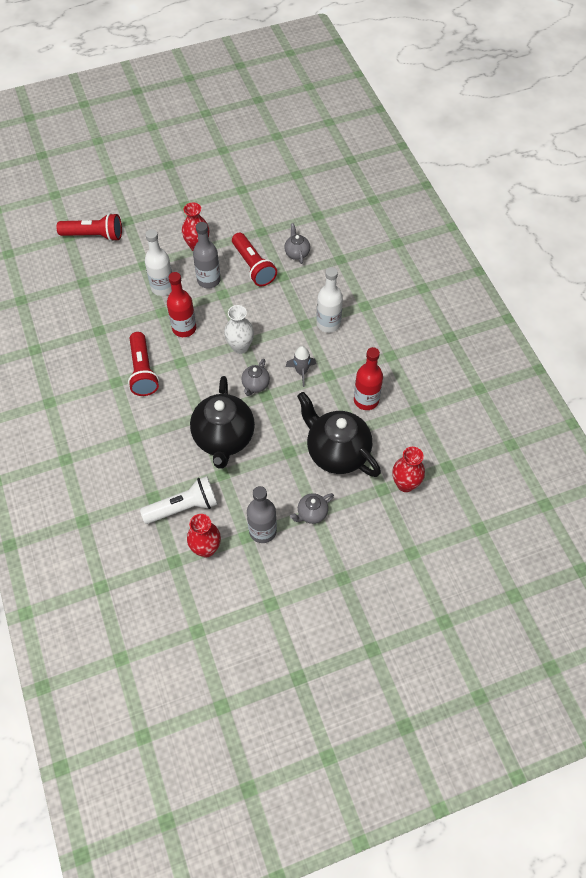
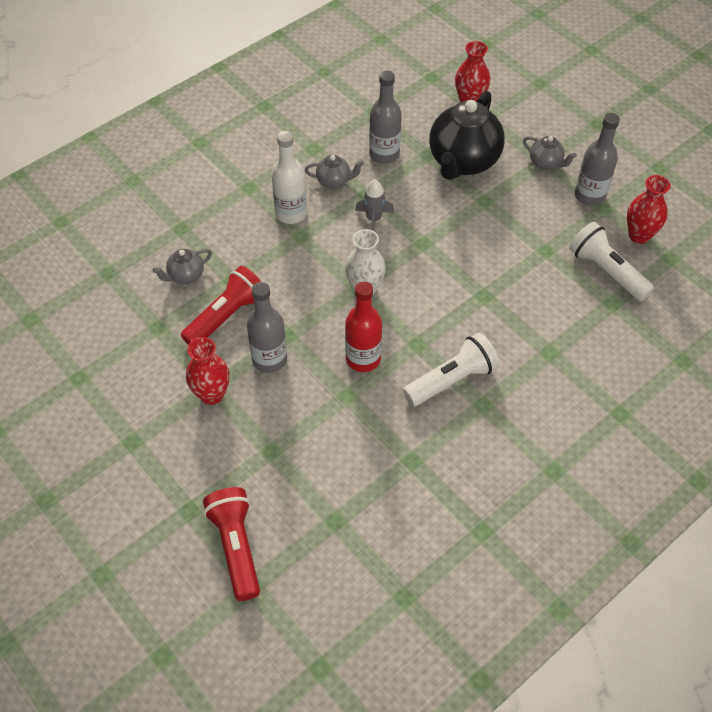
camera: 110 degrees left, 5 degrees down
red flashlight [128,332,159,396] -> white flashlight [403,333,499,406]
white bottle [145,229,172,296] -> none
black teapot [190,376,255,469] -> none
grey teapot [241,359,270,396] -> grey teapot moved to [305,155,364,189]
red bottle [354,347,383,410] -> grey bottle [369,71,402,164]

